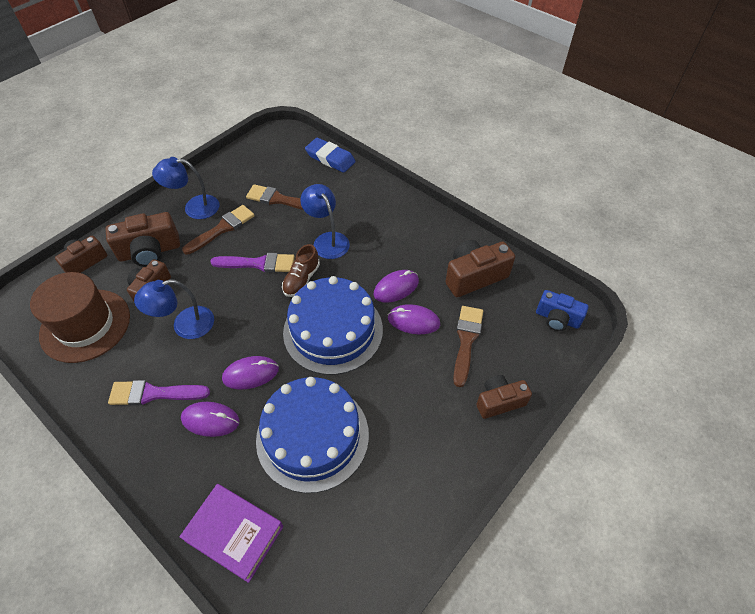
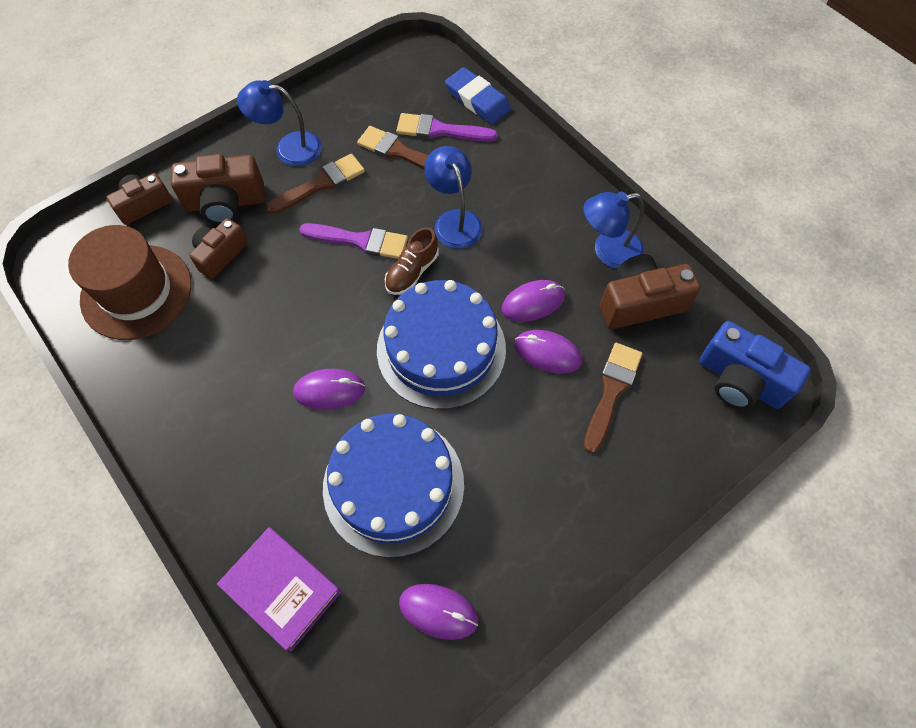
camera: 10 degrees right, 10 degrees up
purple brush [108,380,210,406] -> purple brush moved to [396,113,498,142]
blue lamp [134,279,214,339] -> blue lamp moved to [583,191,644,269]
purple mouse [181,402,239,437] -> purple mouse moved to [399,584,478,640]
brown camera [477,375,532,419] -> none
blue camera [536,290,589,331] -> blue camera [699,321,811,410], size x1.50

